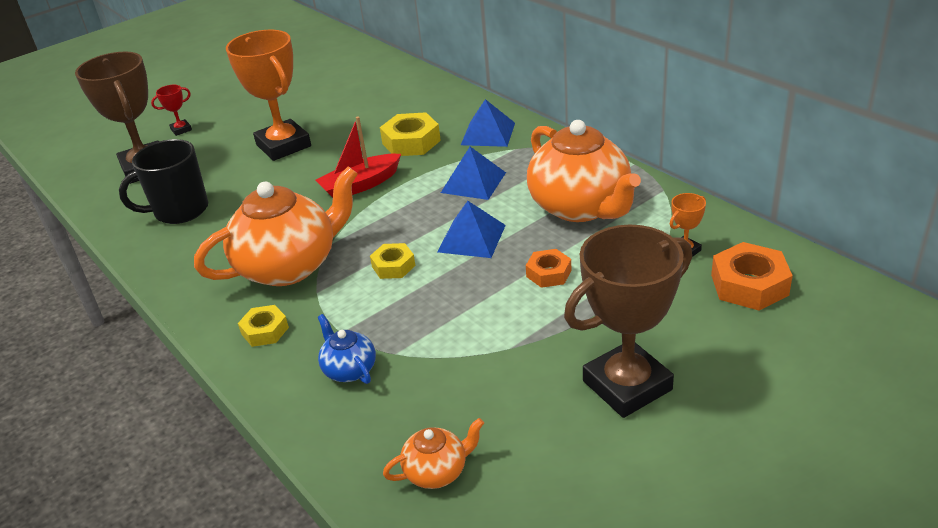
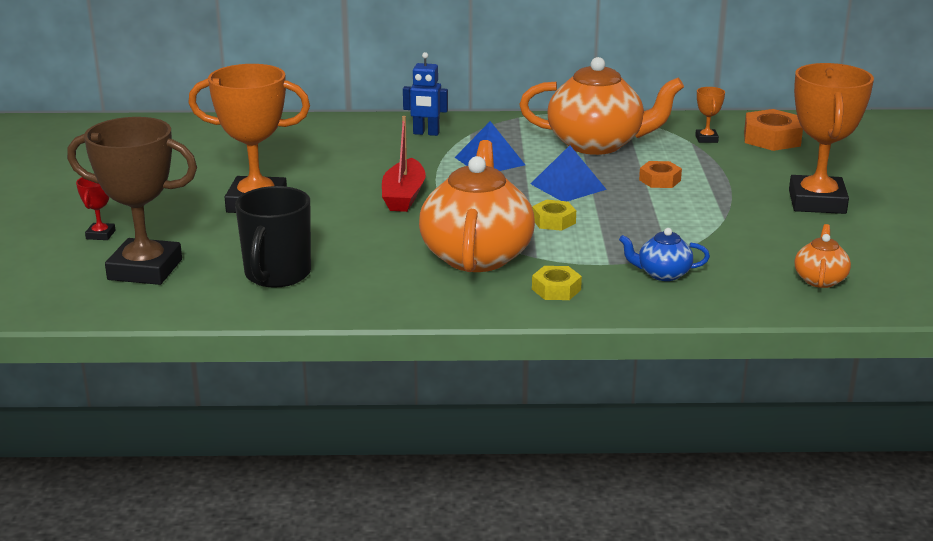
camera: 55 degrees left, 10 degrees down
yellow nut [380,112,441,156] -> none
blue pyramid [461,99,515,147] -> blue robot [403,52,448,136]
brown trophy [564,225,692,418] -> orange trophy [789,63,874,214]

